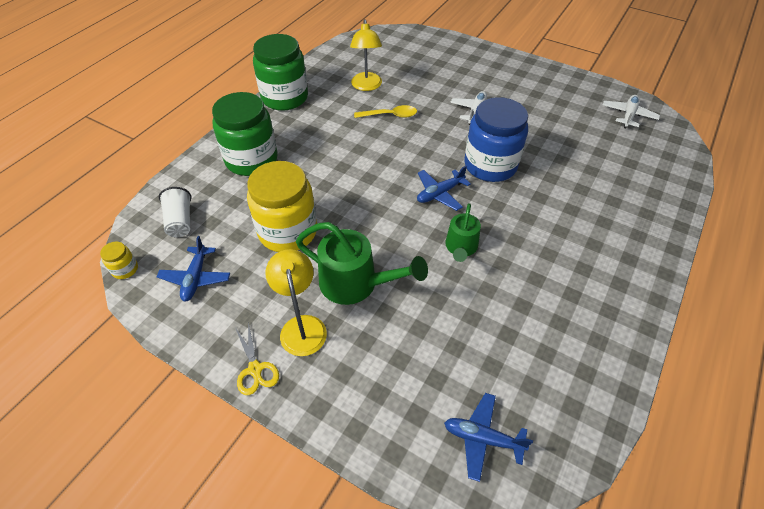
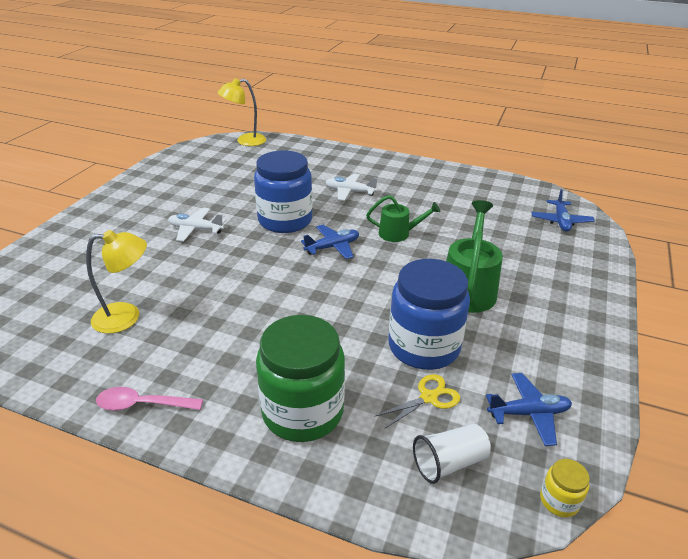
camera: 100 degrees left, 15 degrees down
yellow scissors [235,322,279,395] -> yellow scissors moved to [374,374,460,429]
yellow jar [247,161,317,252] -> blue jar [388,259,470,370]
green jar [253,34,308,111] -> pink spoon [96,387,203,411]
yellow lamp [265,249,327,356] -> yellow lamp moved to [217,78,266,146]
yellow spoon [354,105,417,118] -> none
blue plane [417,166,471,211] -> blue plane turned 75 degrees counterclockwise [301,225,359,259]
white plane [603,95,660,128] -> white plane moved to [326,173,378,201]

